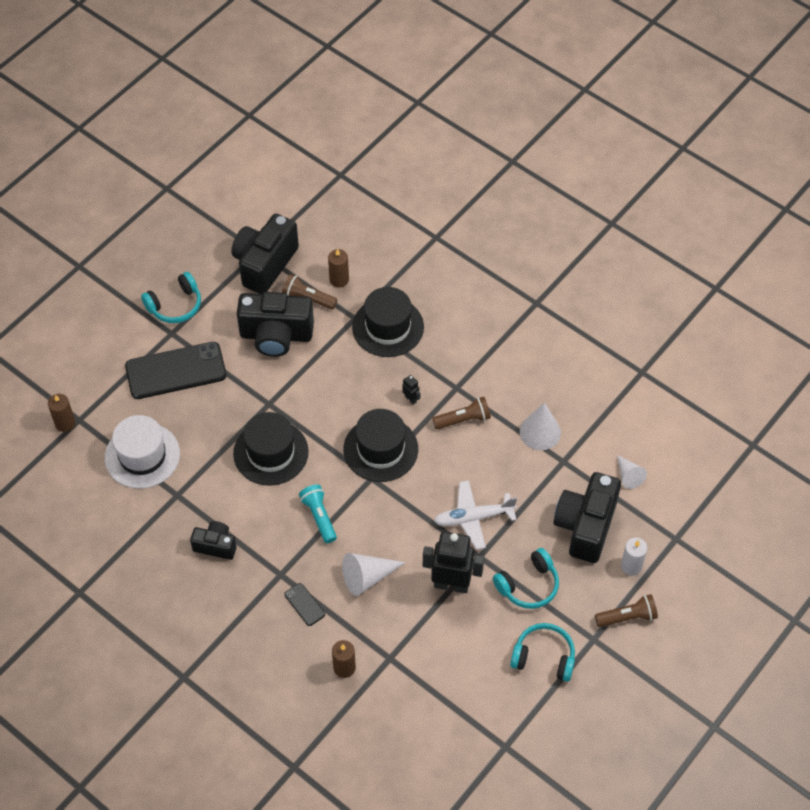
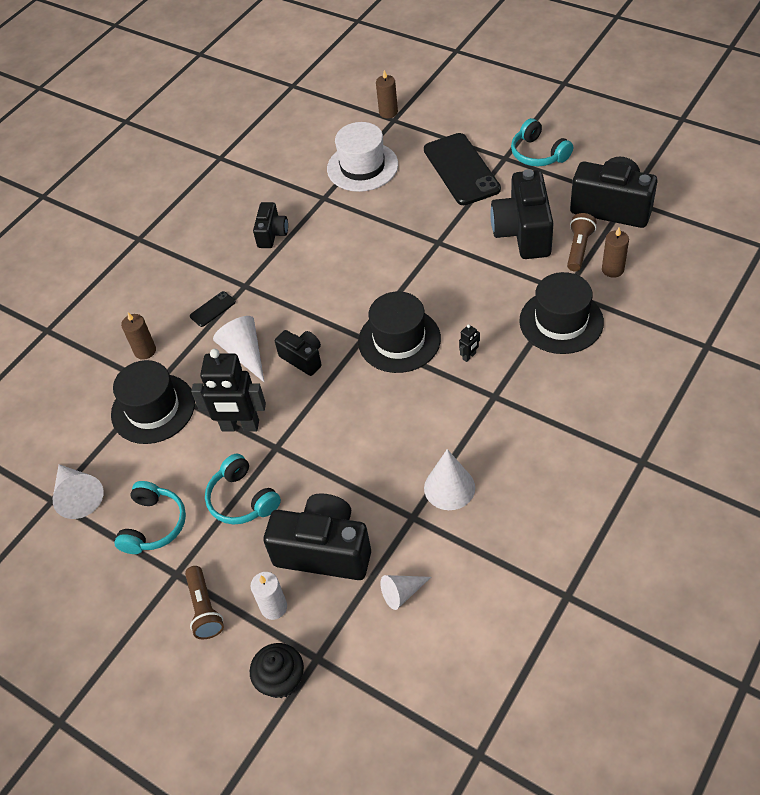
camera: 90 degrees right, 5 degrees down
black hat [233,412,309,486] -> black hat moved to [111,360,195,444]
turquoise flashlight [299,484,337,543] -> none
black robot [423,532,484,593] -> black robot turned 90 degrees clockwise [191,349,266,432]
brown flashlight [432,397,491,429] -> none
white plane [434,480,517,550] -> none
none -> white cone [53,464,104,519]
none -> black cupcake [250,643,304,698]
none -> black camera [275,330,322,376]

